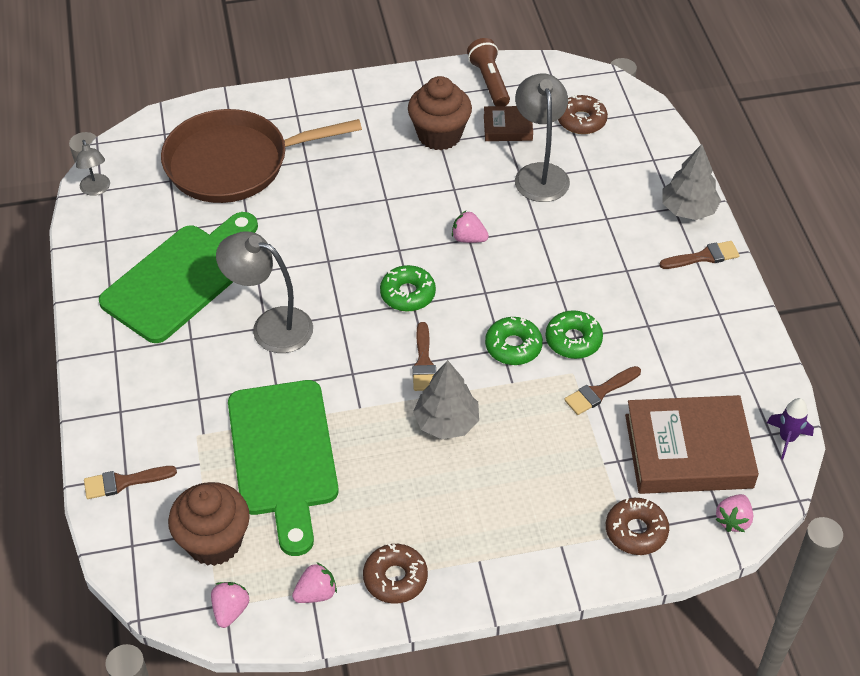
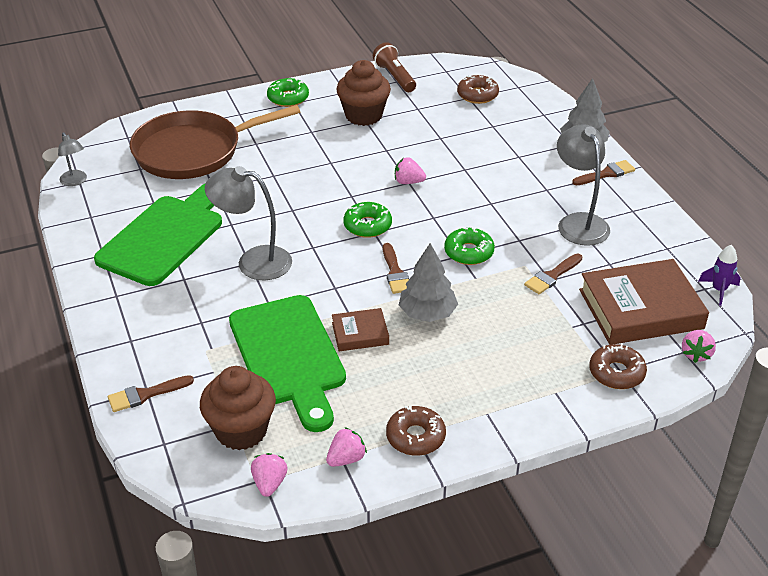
camera: 10 degrees left, 10 degrees down
brown book [484,106,533,141] -> brown book moved to [332,308,389,351]
grey lamp [515,73,570,202] -> grey lamp moved to [557,124,610,246]
green donut [546,310,603,359] -> green donut moved to [267,78,309,107]

